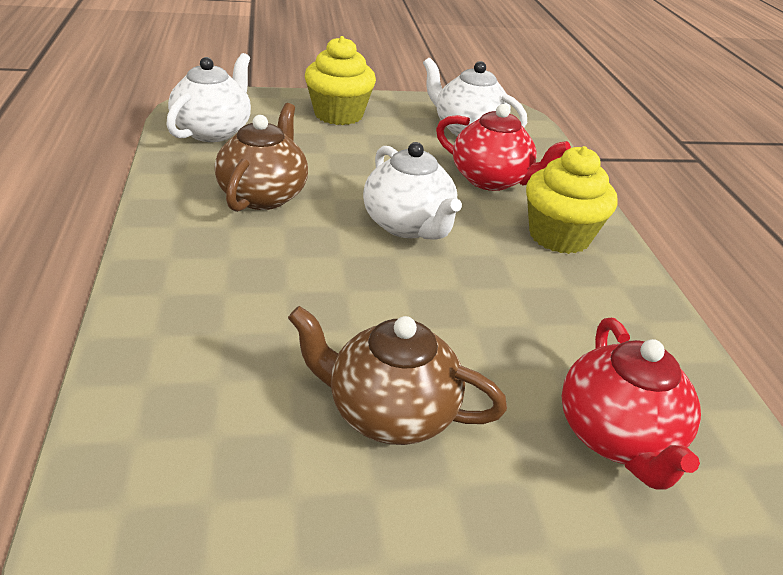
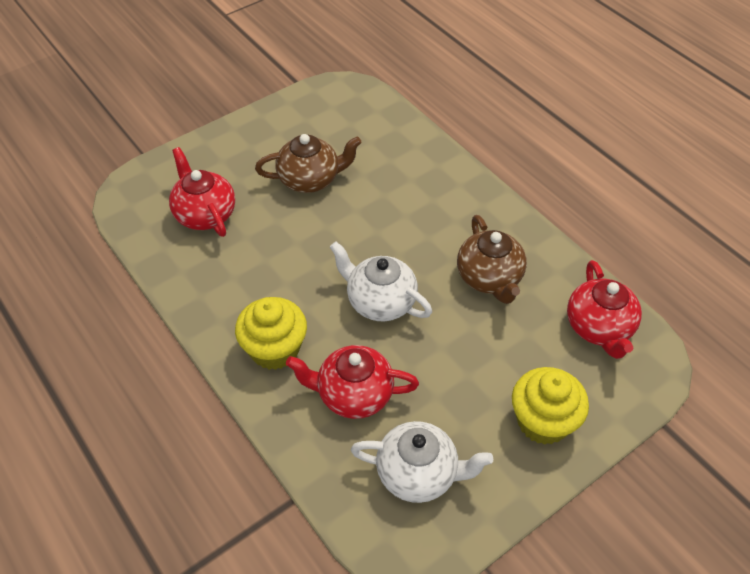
camera: 155 degrees right, 15 degrees up
white teapot [166,53,251,142] -> red teapot [567,260,642,359]

